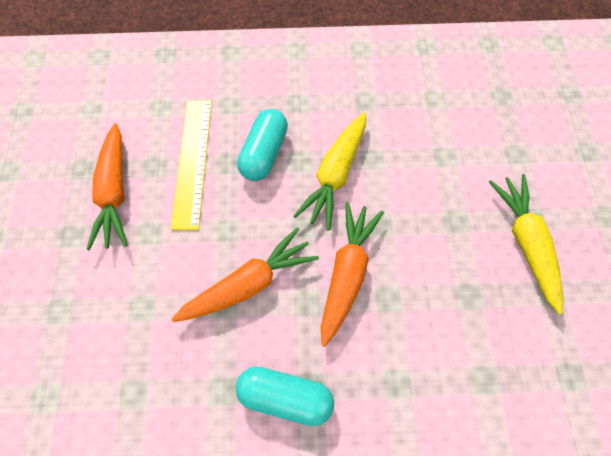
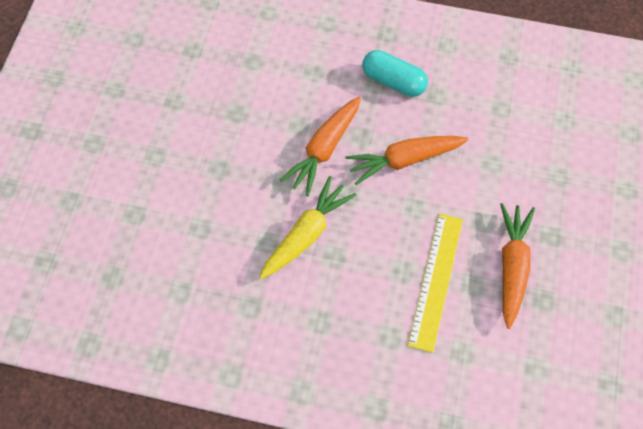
camera: 165 degrees left, 0 degrees up
turquoise capsule [237,109,288,181] -> none
yellow carrot [489,174,563,315] -> none

